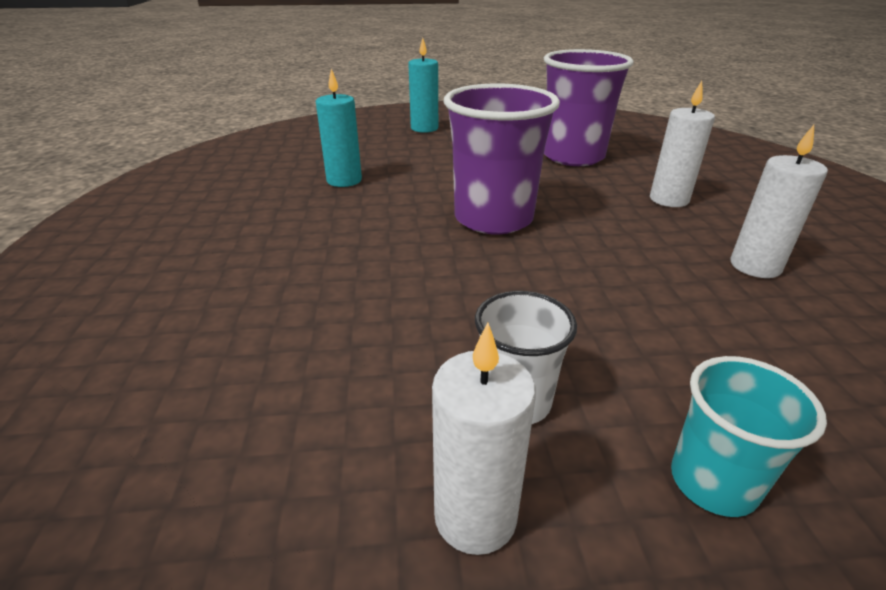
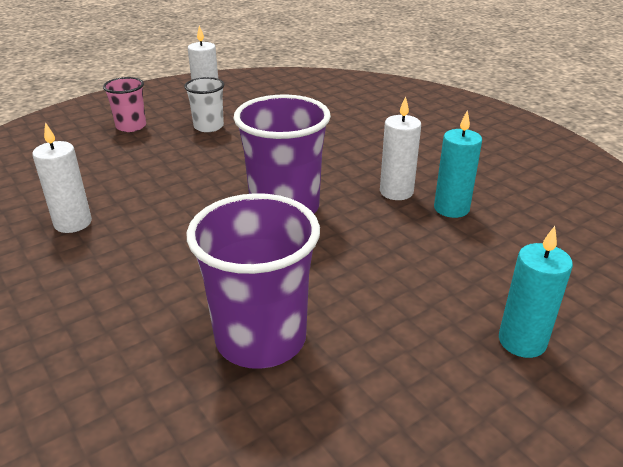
camera: 150 degrees right, 0 degrees up
white candle [650,81,715,207] -> white candle moved to [380,96,421,200]
turquoise cup [671,356,827,517] -> pink cup [103,77,146,132]

